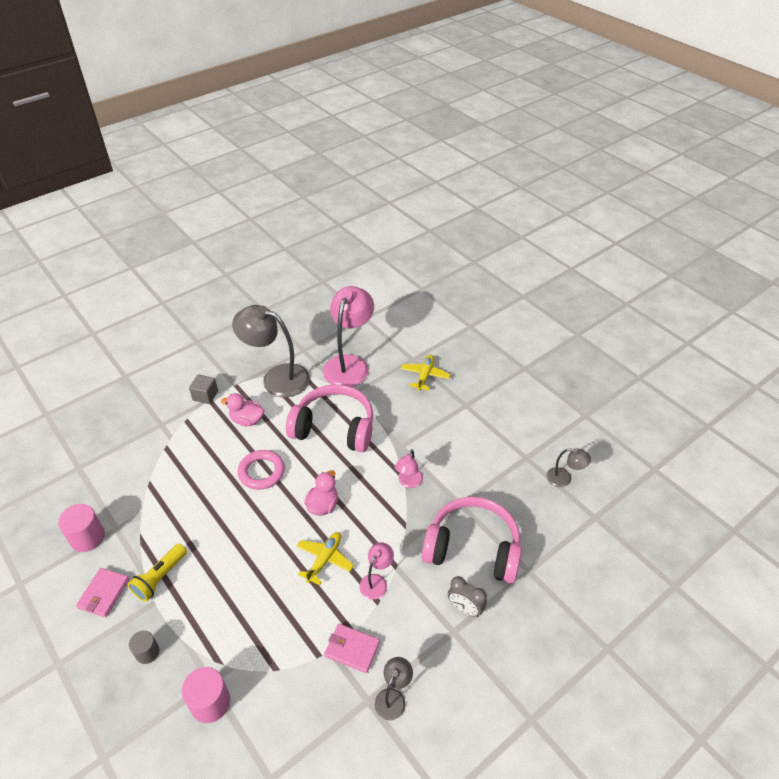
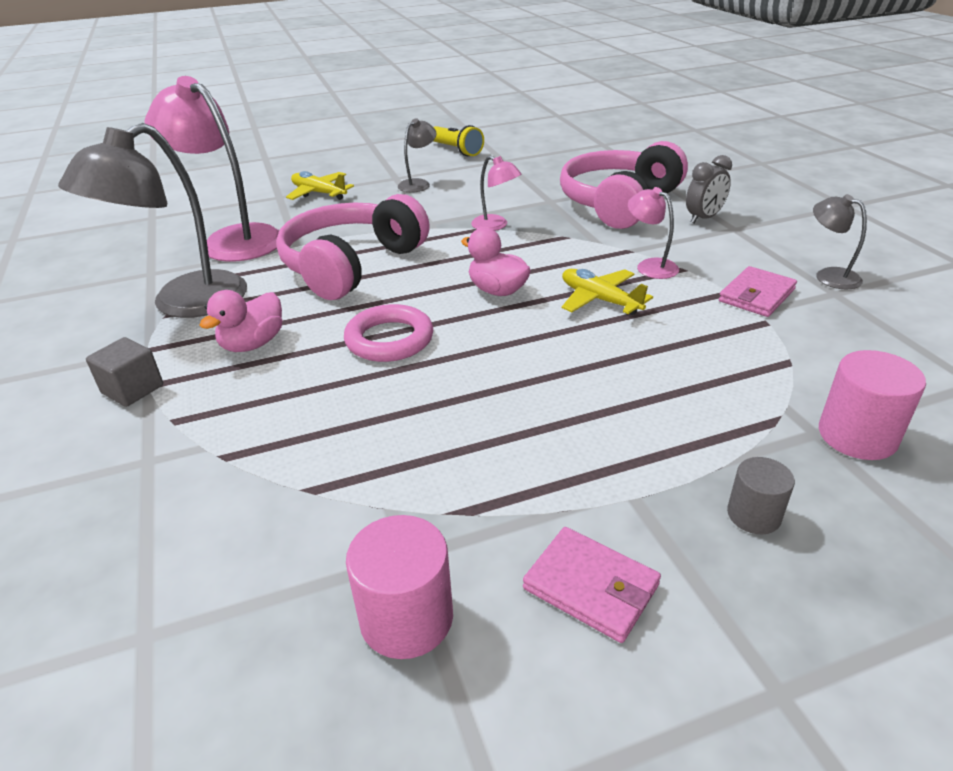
camera: 70 degrees left, 10 degrees down
yellow flashlight [128,544,187,602] -> yellow flashlight moved to [433,125,484,156]
grey lamp [547,448,591,487] -> grey lamp moved to [398,118,436,192]

